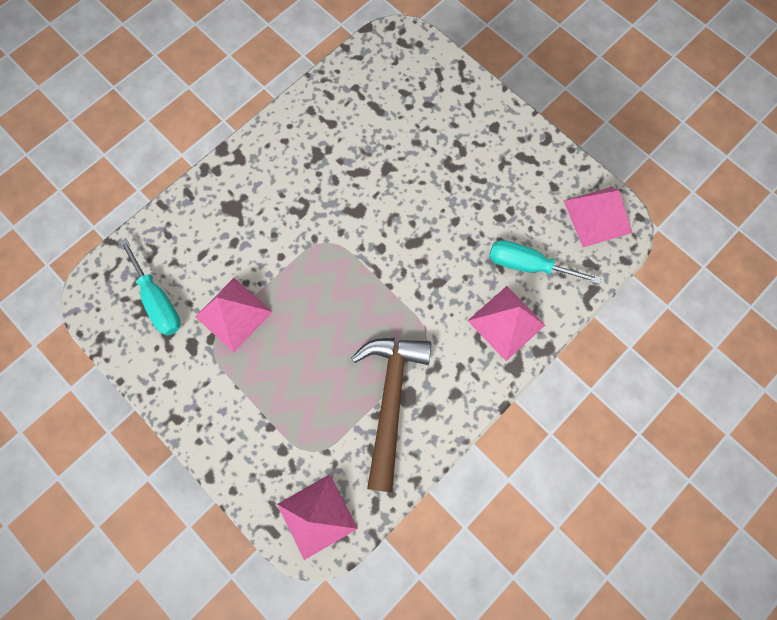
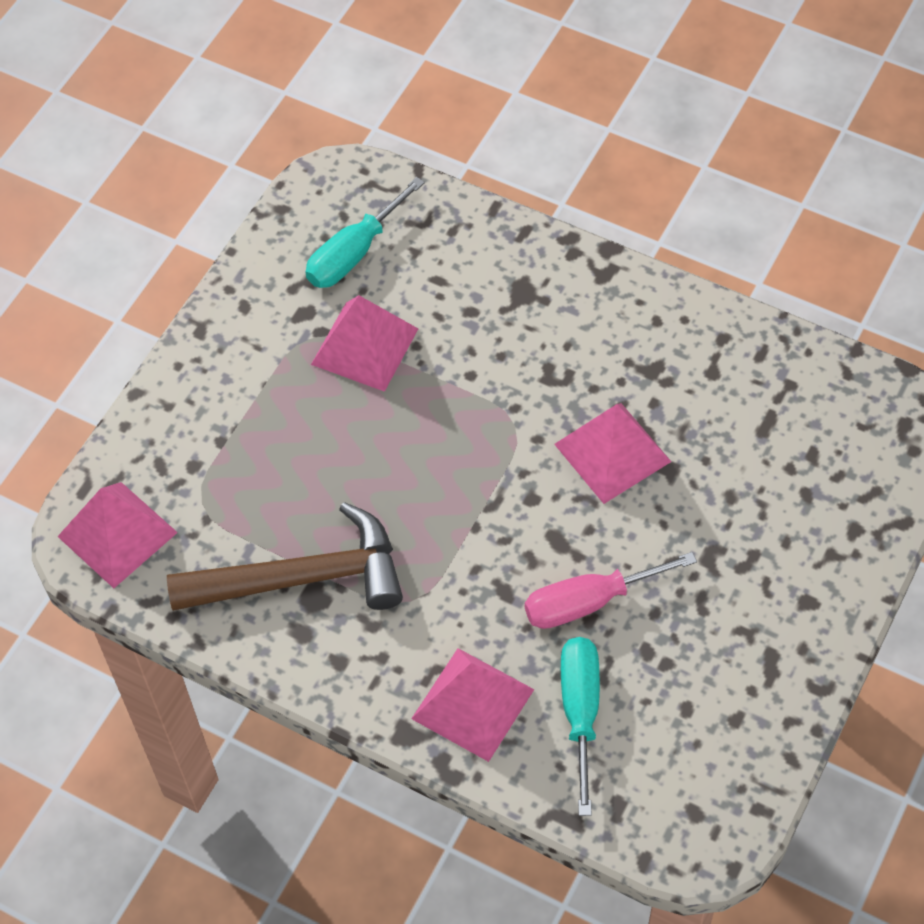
camera: 75 degrees right, 15 degrees down
pink pyramid [564,187,632,247] -> pink pyramid moved to [554,403,672,504]
none -> pink screwdriver [525,552,697,629]

